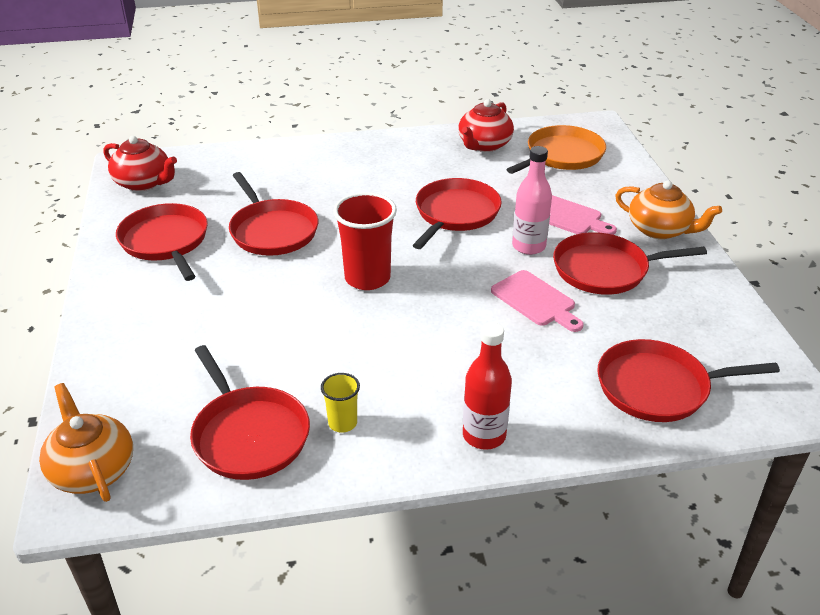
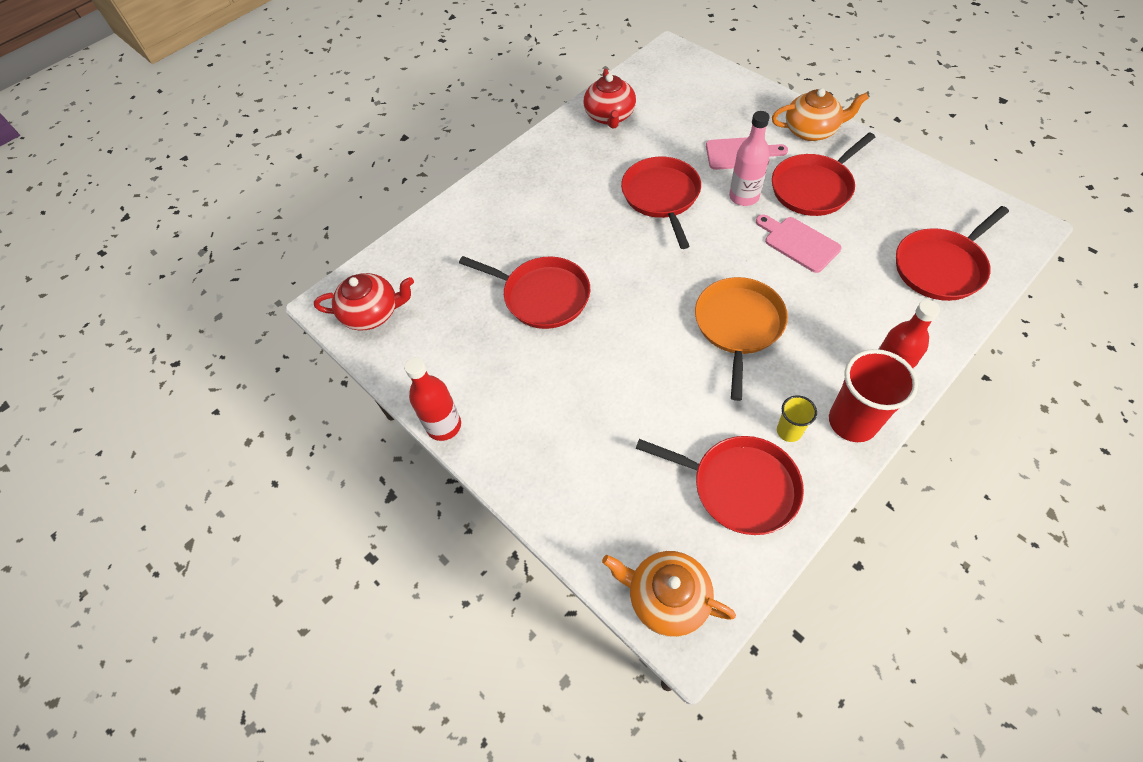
camera: 30 degrees left, 20 degrees up
red pan [116,203,208,281] -> none
red cup [333,192,397,290] -> red cup moved to [829,349,918,442]
pink cutting board [491,270,584,332] -> pink cutting board turned 150 degrees counterclockwise [756,214,842,273]
orange pan [506,125,606,174] -> orange pan moved to [695,277,788,401]
none -> red bottle [404,357,461,441]

